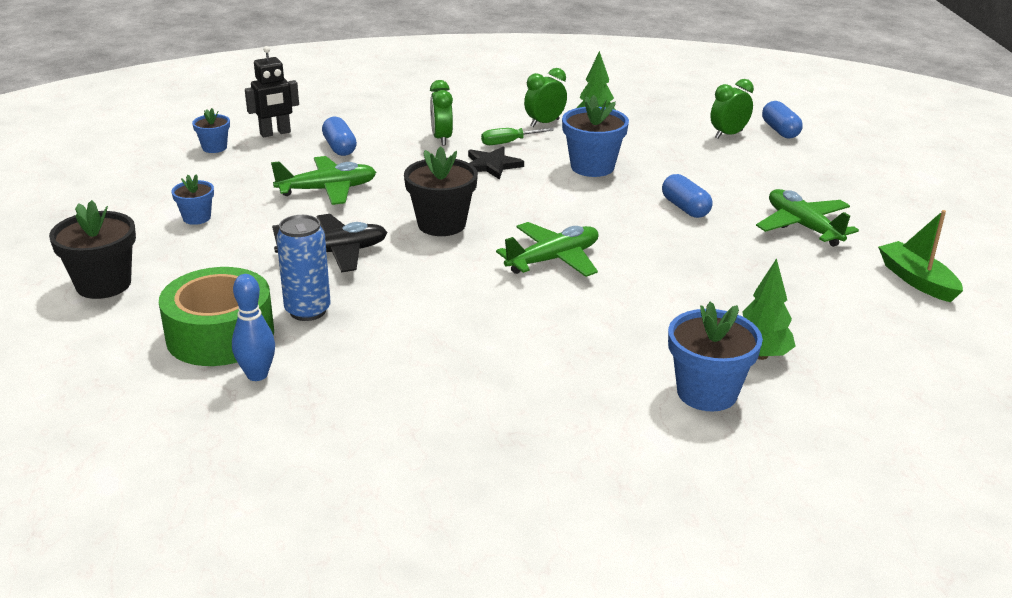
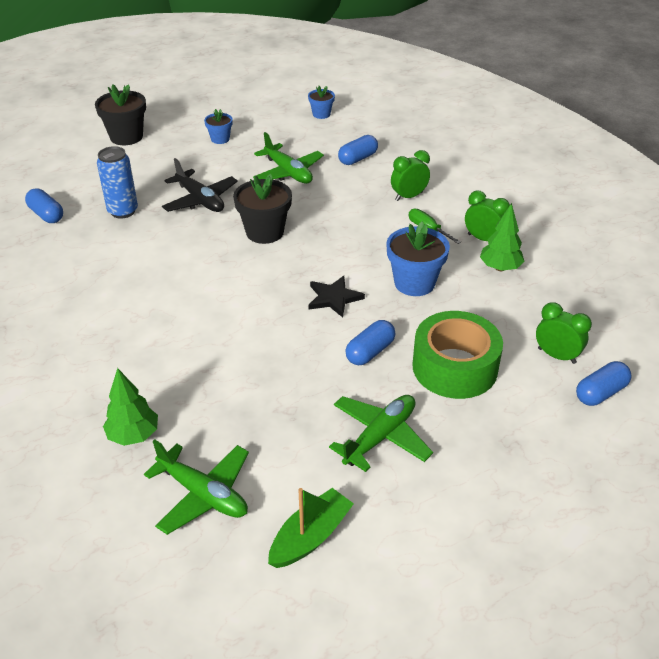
camera: 70 degrees right, 10 degrees up
green tape [159,267,274,366] -> green tape moved to [413,311,503,399]
blue bowling pin [232,274,275,381] -> blue capsule [25,188,63,223]
black robot [245,46,299,137] -> none
black star [468,147,524,180] -> black star moved to [308,276,365,318]
green plane [496,222,598,277] -> green plane moved to [144,439,249,535]
blue flower pot [668,302,763,411] -> none

